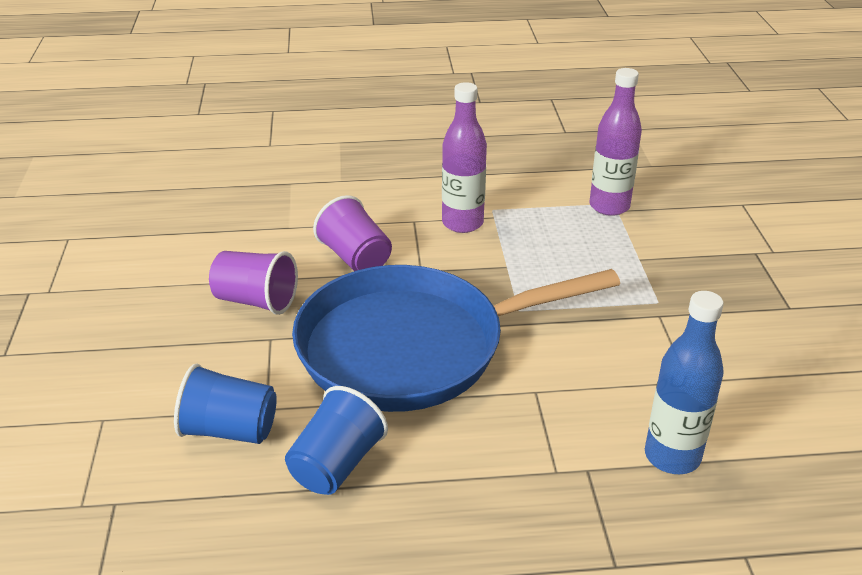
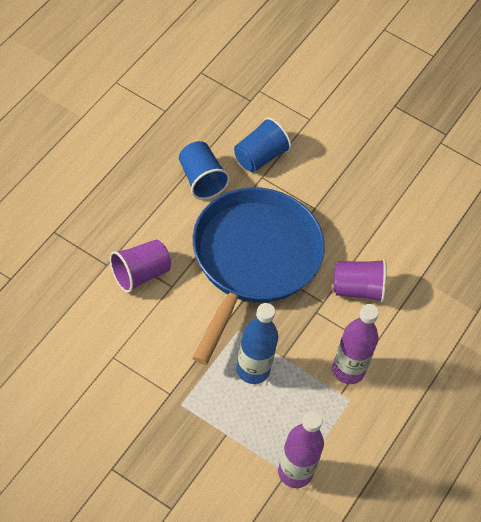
camera: 120 degrees right, 20 degrees up
purple cup [209,251,298,315] -> purple cup moved to [110,240,171,293]
blue bottle [645,291,724,474] -> blue bottle moved to [236,303,278,384]

